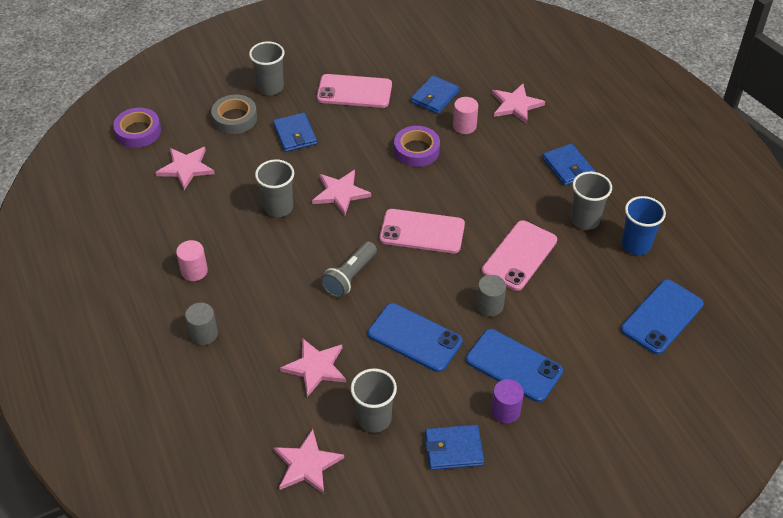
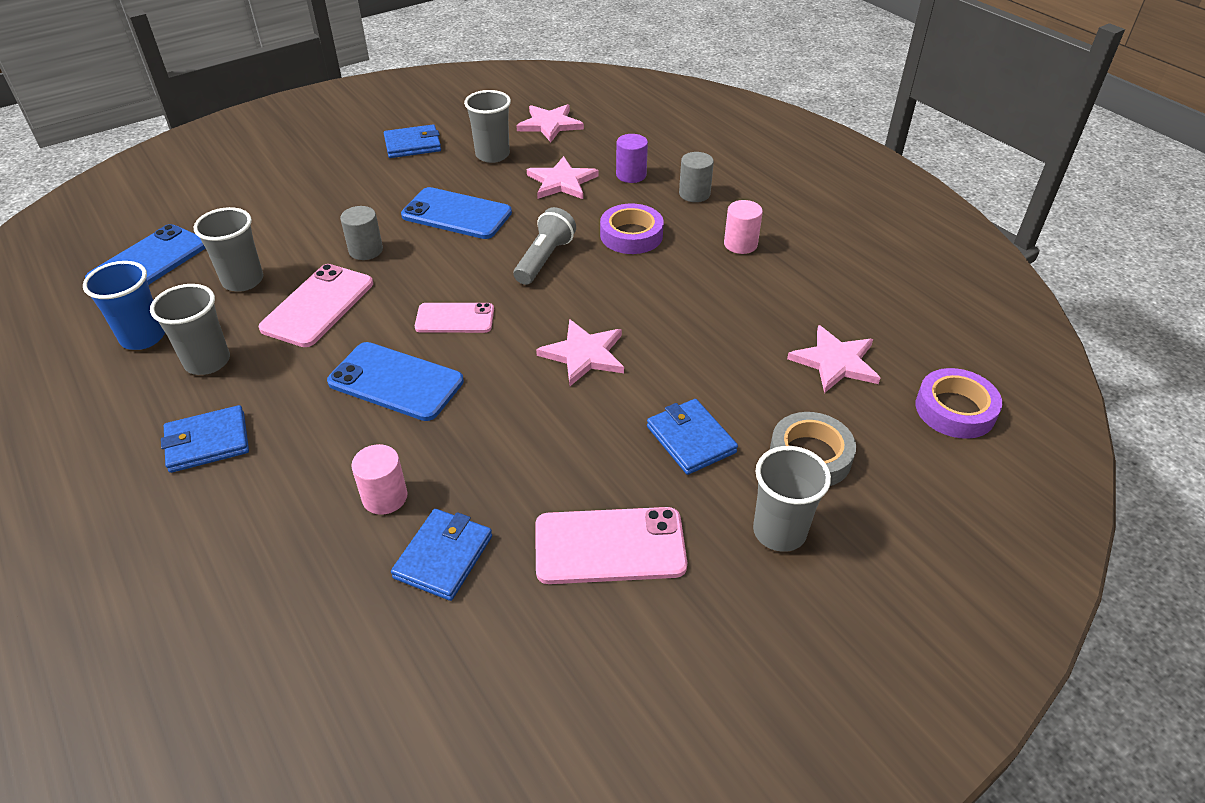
camera: 170 degrees right, 5 degrees down
grey cup [255,159,294,217] -> grey cup moved to [194,207,263,292]
pink phone [380,209,465,253] -> pink phone [415,303,494,333], size x0.65
purple tape [394,126,440,167] -> purple tape moved to [600,203,664,254]
blue phone [466,329,563,402] -> blue phone moved to [327,342,464,421]
purple cylinder [491,379,524,424] -> purple cylinder moved to [616,134,648,183]
pink star [492,84,545,124] -> none
blue wallet [542,143,595,186] -> blue wallet turned 75 degrees counterclockwise [161,405,249,473]

